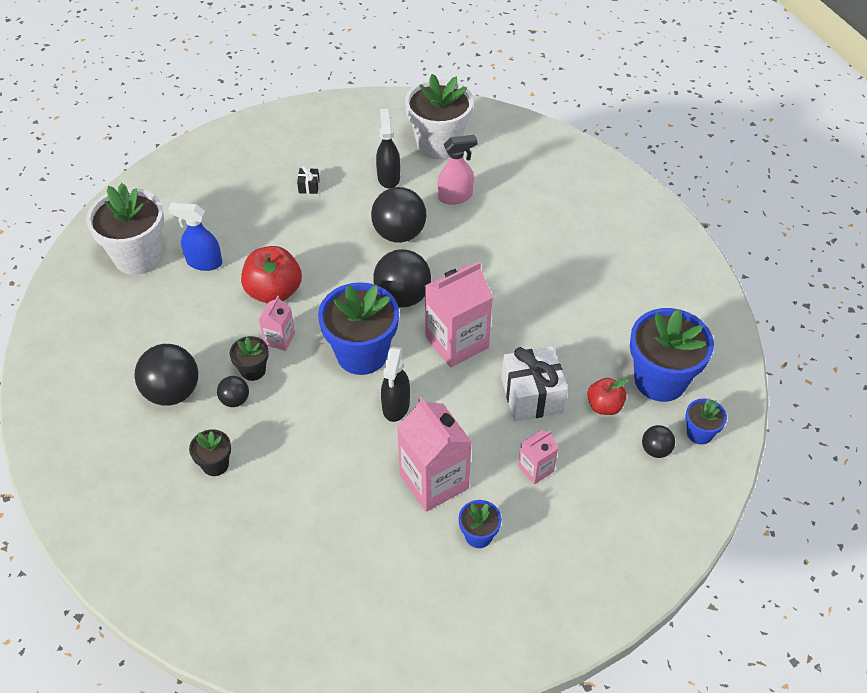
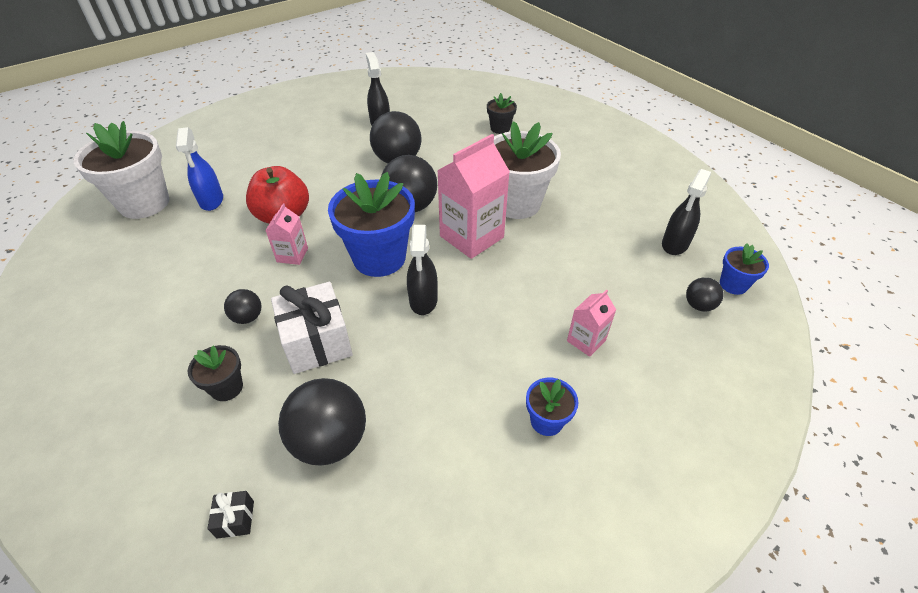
camera: 10 degrees left, 5 degrees down
black ball [135,344,198,406] -> black ball moved to [278,378,366,466]
blue spray bottle [168,203,222,271] -> blue spray bottle turned 105 degrees counterclockwise [176,127,223,211]
black flower pot [229,336,269,381] -> black flower pot moved to [487,93,517,134]
black gift [297,166,320,194] -> black gift moved to [207,491,254,539]
pink carton [397,397,472,512] -> none
white flower pot [405,74,474,159] -> white flower pot moved to [494,121,561,219]
pink spray bottle [438,135,478,205] -> none
white gift [501,346,568,422] -> white gift moved to [271,282,353,374]
red apple [587,378,628,415] -> none
blue flower pot [630,308,714,402] -> black spray bottle [662,169,711,255]

